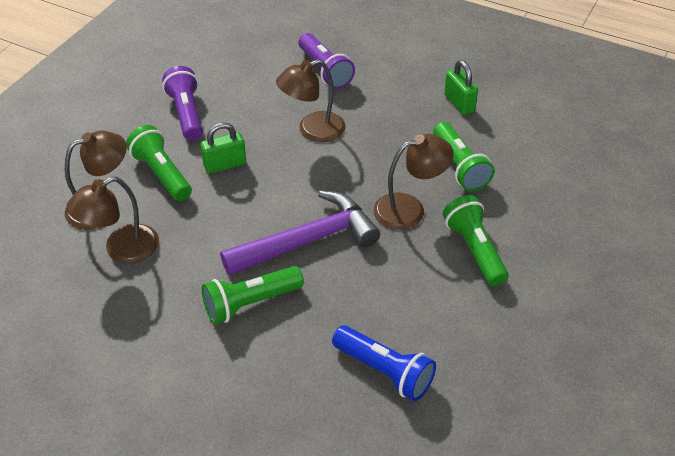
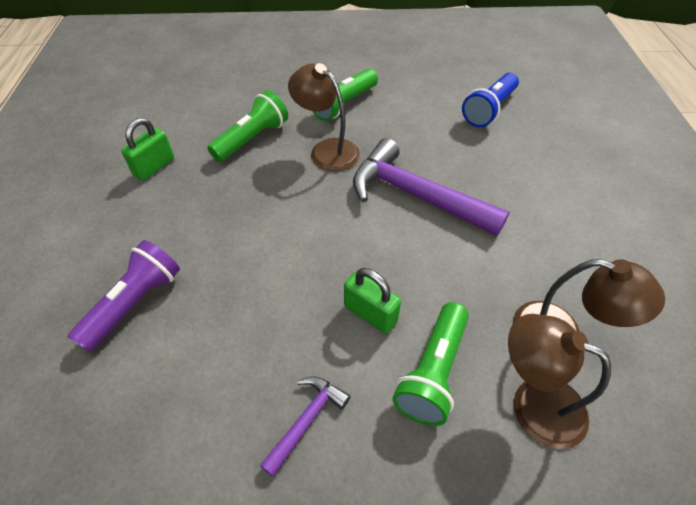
camera: 120 degrees left, 5 degrees up
purple flashlight [162,66,203,141] -> purple hammer [260,376,350,477]
green flashlight [202,266,304,324] -> none
brown lamp [276,59,346,142] -> none
blue flashlight [332,325,436,401] -> blue flashlight turned 150 degrees counterclockwise [462,73,519,127]

